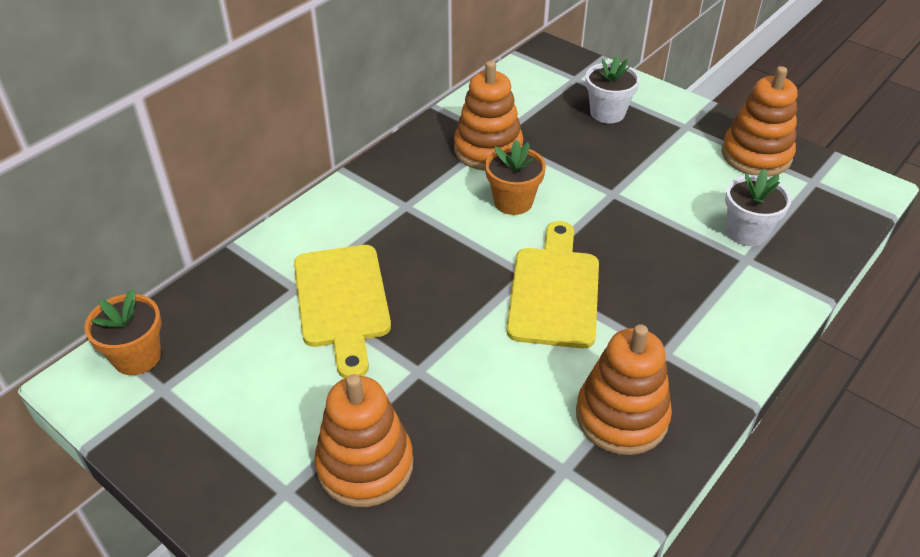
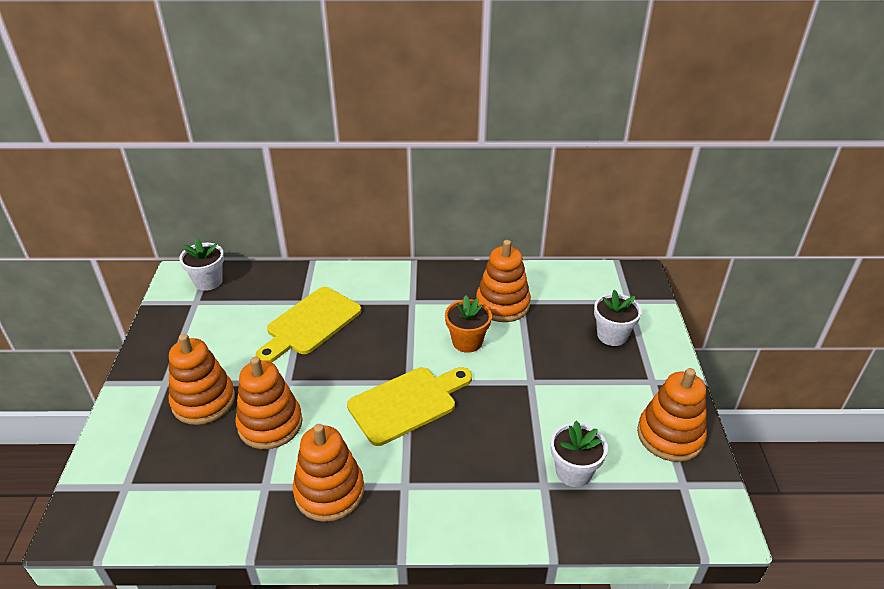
camera: 50 degrees right, 5 degrees down
orange flower pot [84,289,161,375] -> white flower pot [179,238,224,291]
none -> orange stacking toy [235,356,303,449]

